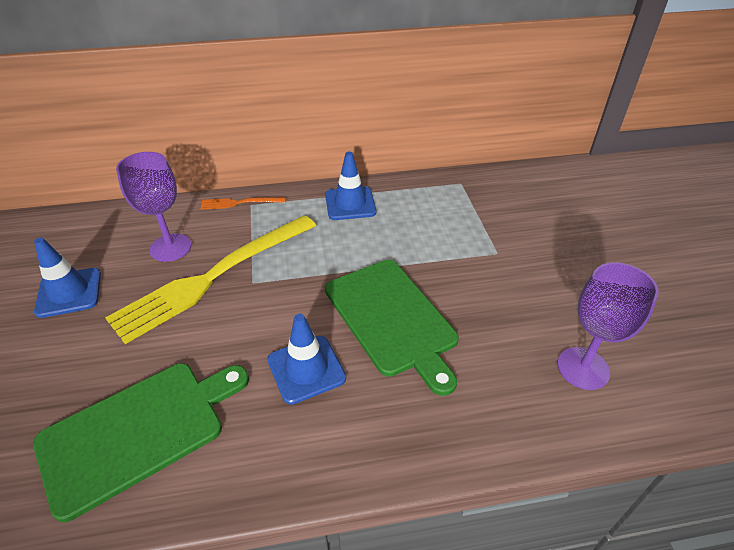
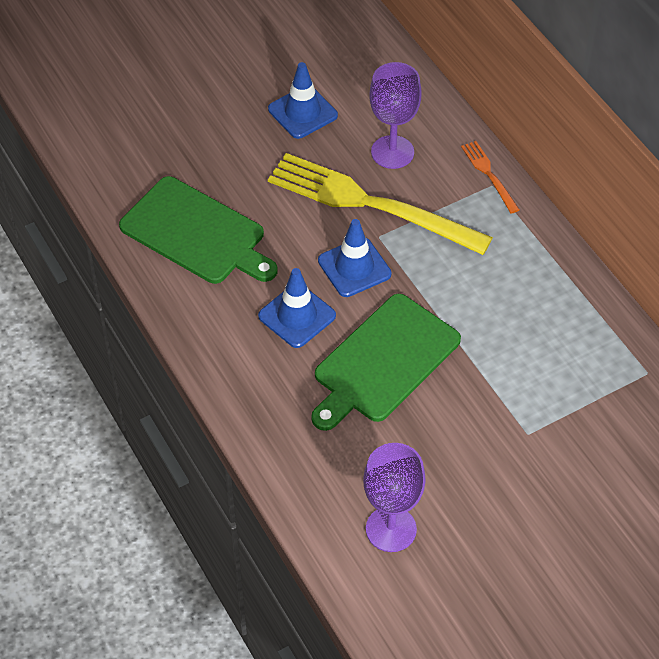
camera: 70 degrees right, 10 degrees up
blue traffic cone [325,152,376,220] -> blue traffic cone moved to [318,219,392,297]

